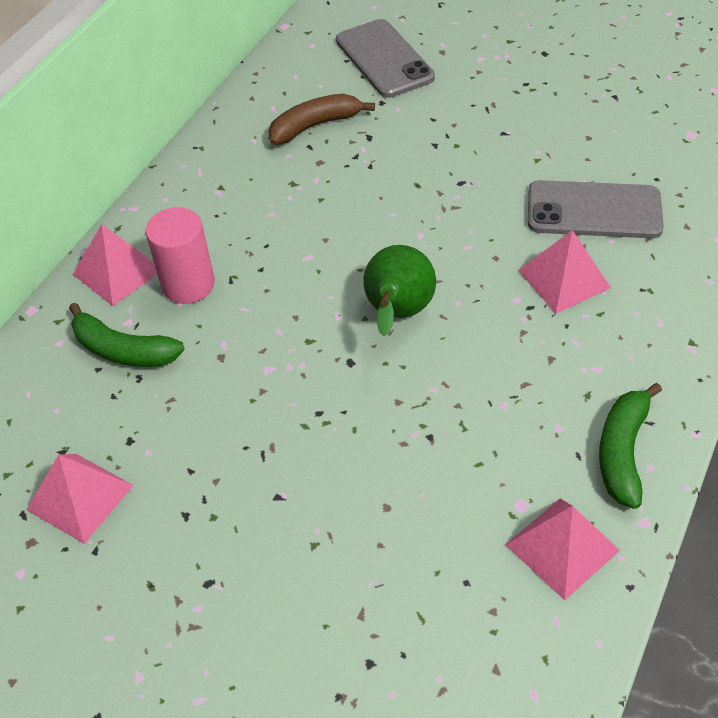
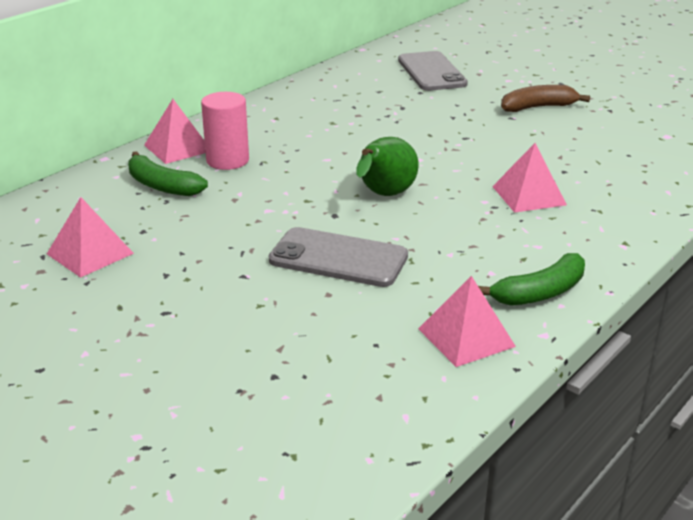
camera: 10 degrees right, 20 degrees down
brown banana [268,94,375,145] -> brown banana moved to [501,85,590,112]
grey phone [528,180,664,238] -> grey phone moved to [269,227,408,287]
green banana [599,383,662,509] -> green banana turned 150 degrees counterclockwise [478,253,585,306]

